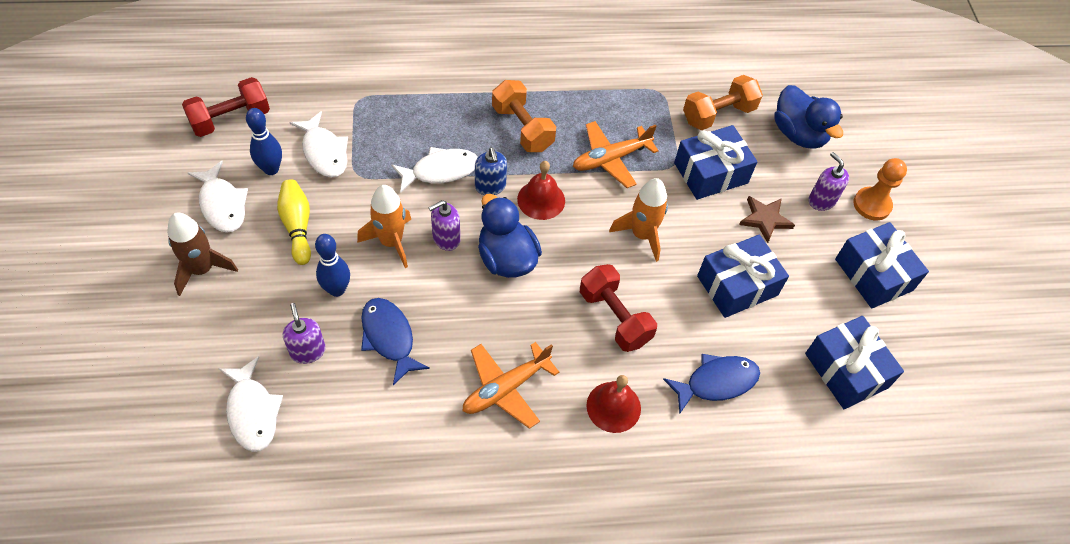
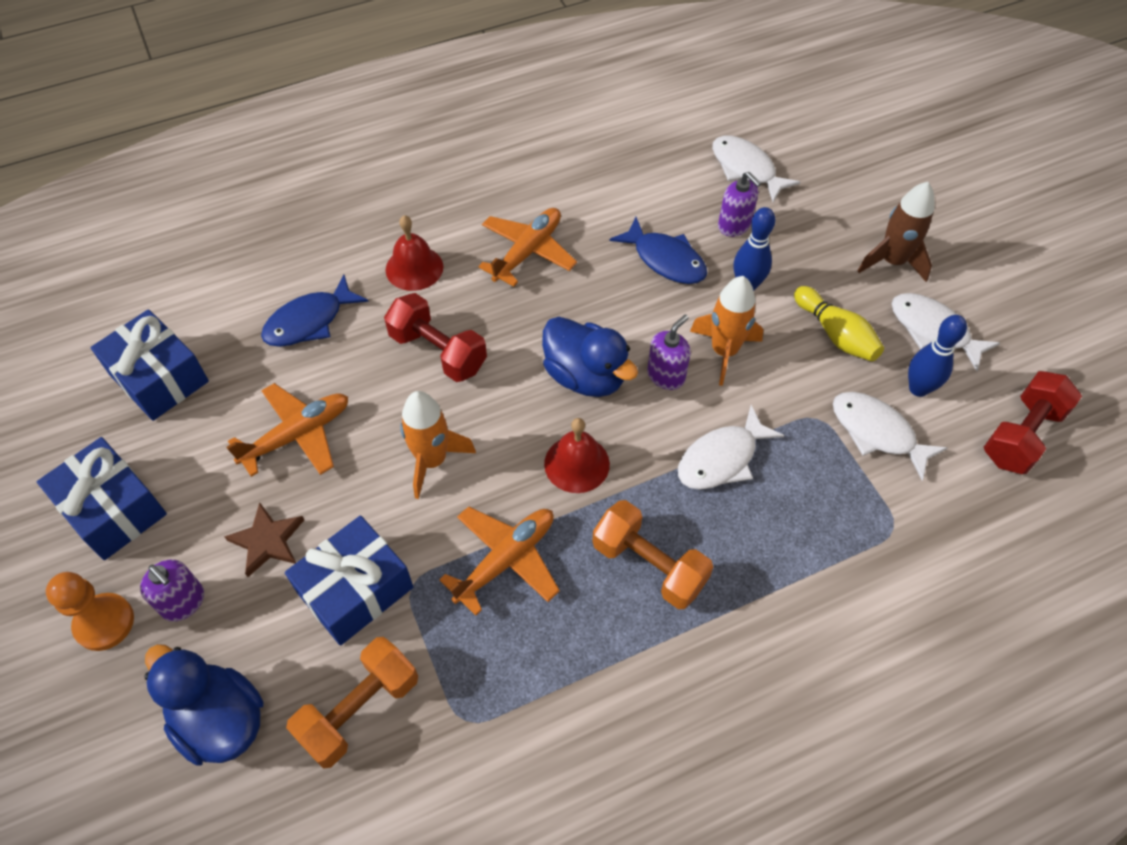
camera: 165 degrees right, 0 degrees up
blue soap dispenser [475,147,507,195] -> none
blue gift [697,235,789,318] -> orange plane [226,383,348,477]

